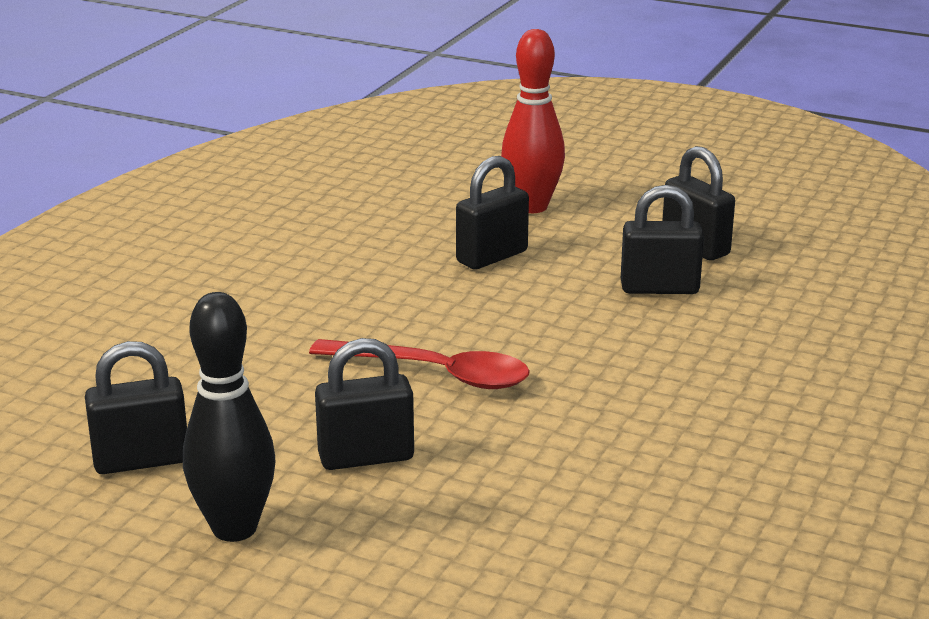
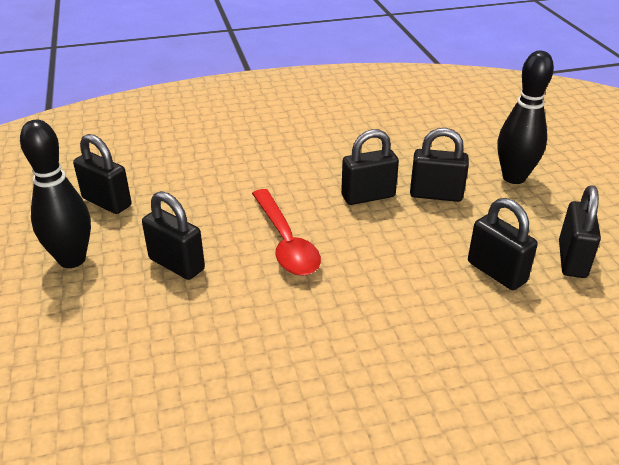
camera: 50 degrees right, 10 degrees up
red bowling pin [501,29,565,213] -> black bowling pin [497,51,554,184]
none -> black padlock [341,129,399,205]

